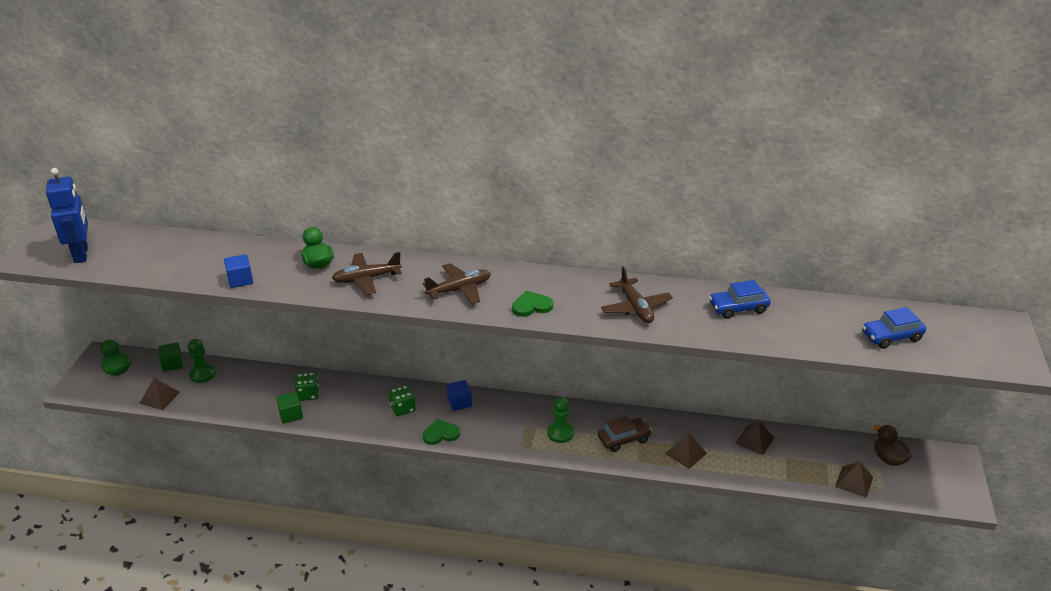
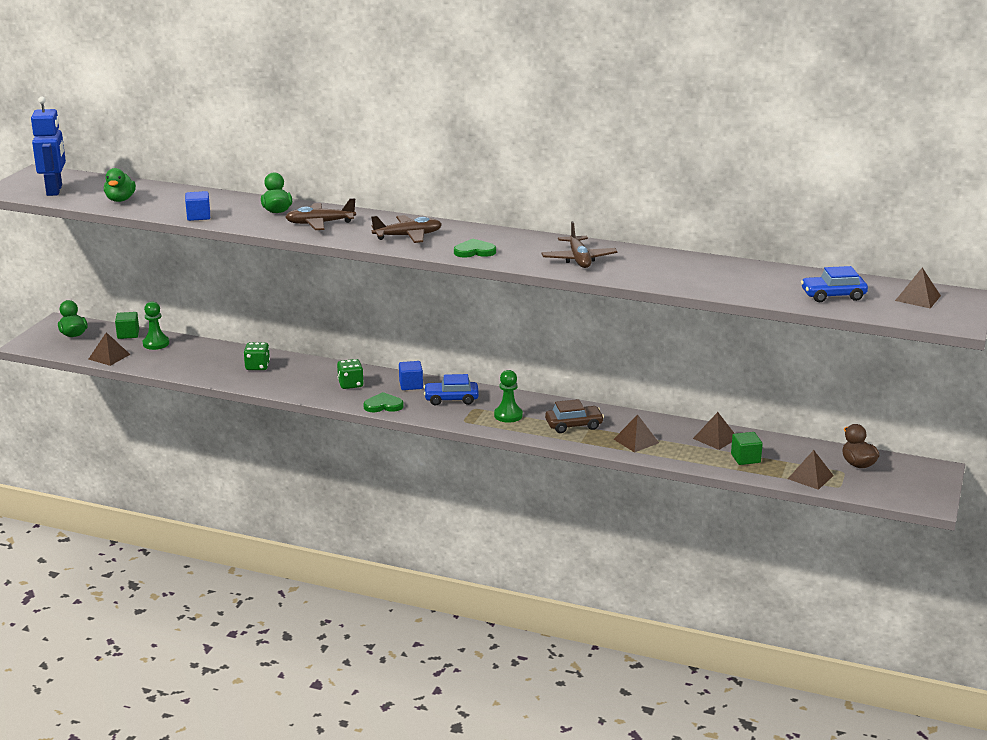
camera: 10 degrees right, 10 degrees down
green cube [276,392,303,424] -> green cube moved to [731,432,763,465]
blue car [709,280,771,319] -> blue car moved to [424,374,479,405]
none -> green duck [104,168,136,202]
none -> brown pyramid [895,268,941,308]

